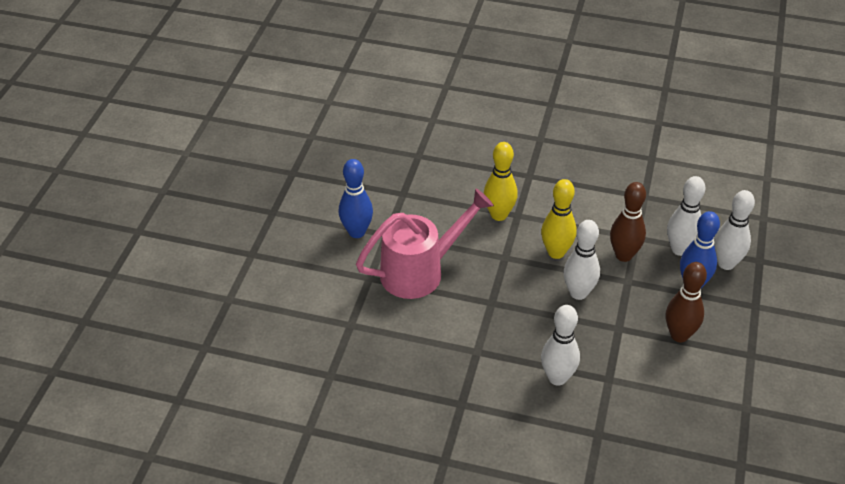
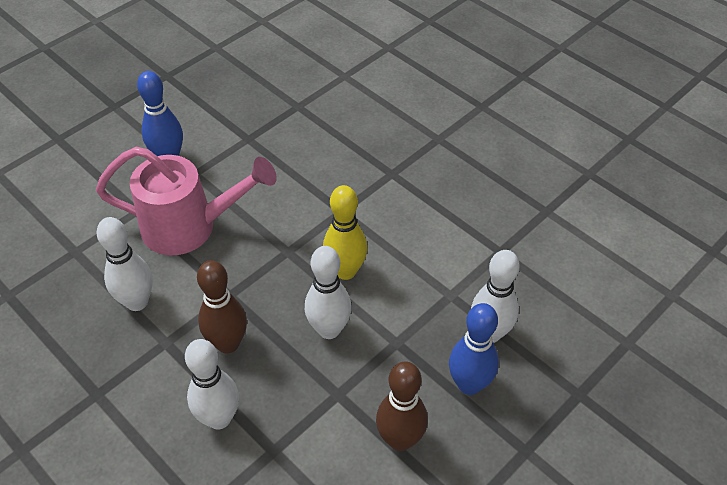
camera: 30 degrees right, 5 degrees up
yellow bowling pin [484,142,518,221] -> none
brown bowling pin [610,182,646,262] -> brown bowling pin moved to [197,260,247,354]
white bowling pin [714,190,755,270] -> white bowling pin moved to [97,217,153,311]

